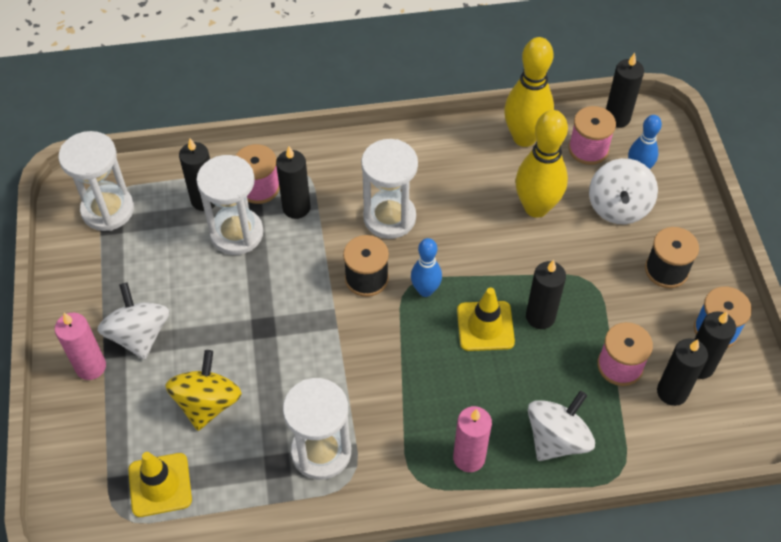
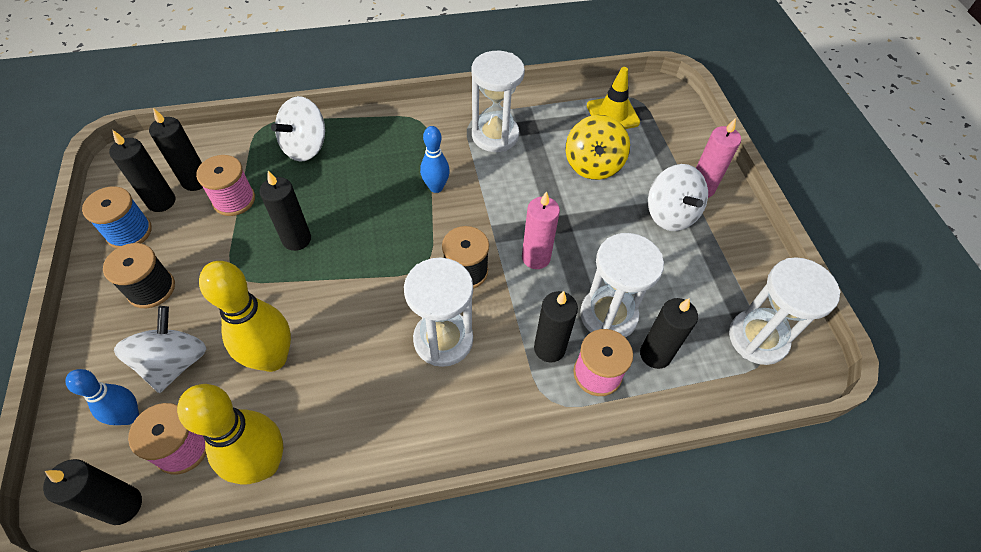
camera: 175 degrees right, 0 degrees up
blue bowling pin [411,238,442,297] -> blue bowling pin moved to [420,126,450,193]
pink candle [453,406,492,472] -> pink candle moved to [522,191,560,269]
yellow traffic cone [457,288,515,351] -> none

